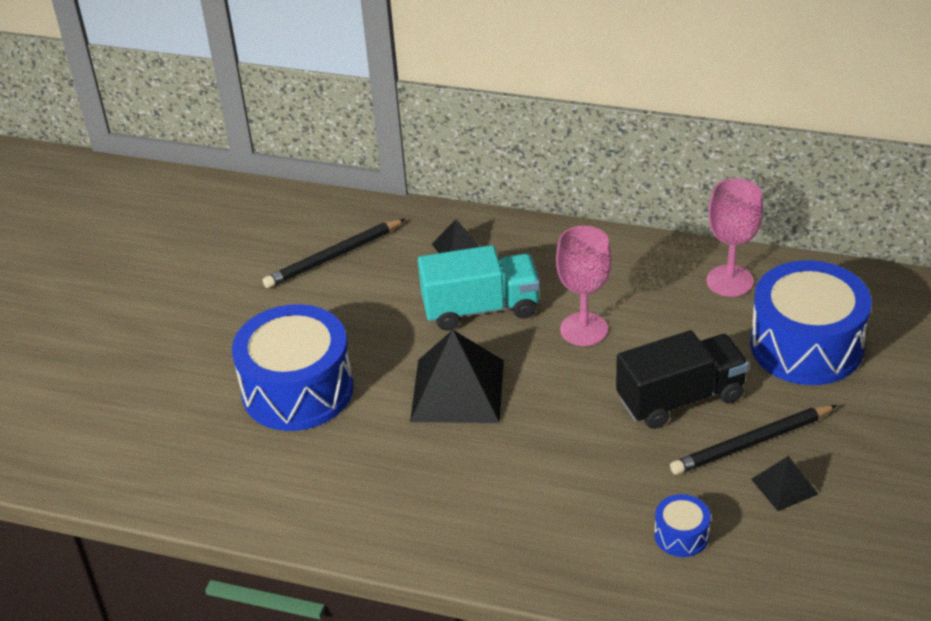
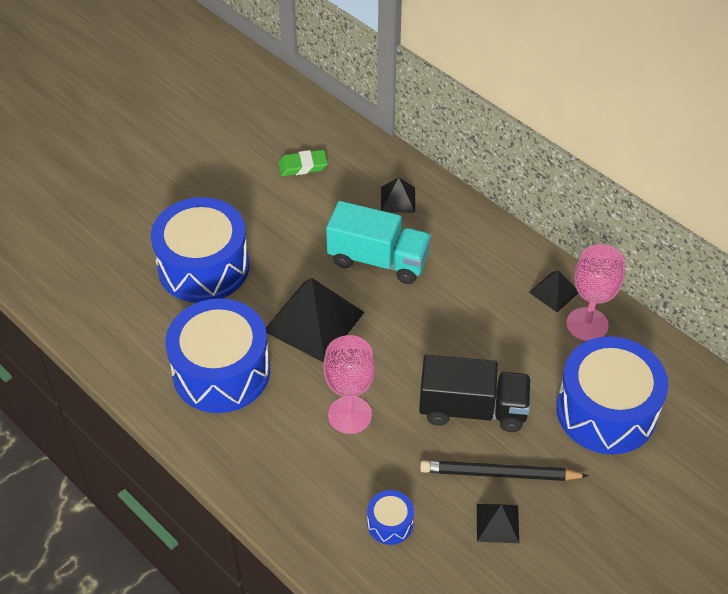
camera: 25 degrees right, 10 degrees up
black pencil [263,219,405,288] -> green eraser [278,150,328,176]
pink goblet [556,226,612,346] -> pink goblet moved to [323,335,375,434]
none -> blue drum [165,298,270,413]
none -> black pyramid [529,270,578,312]

